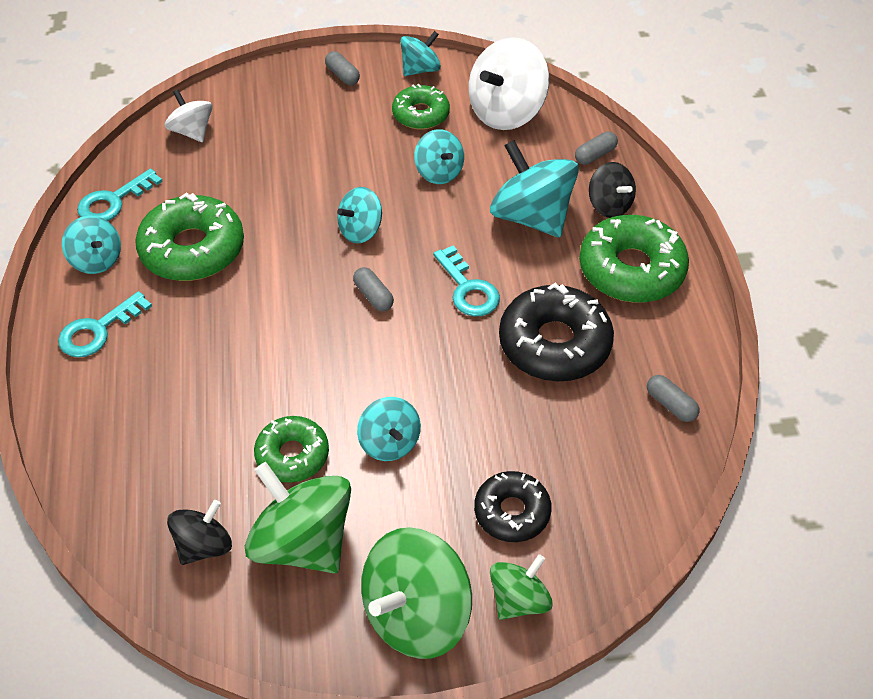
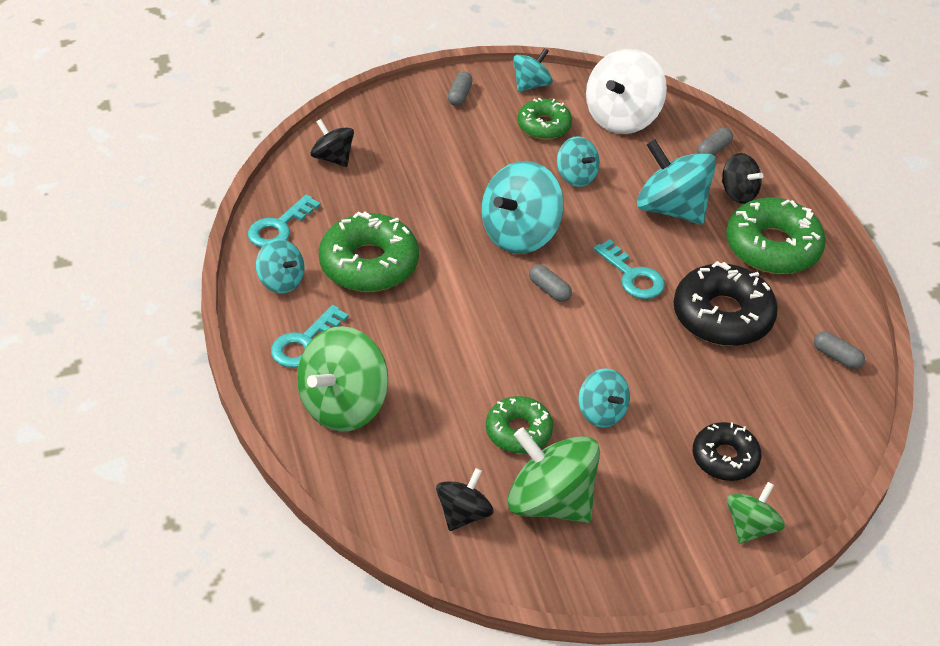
camera: 10 degrees left, 5 degrees down
white spinning top [165,90,213,142] -> black spinning top [311,119,354,167]
grey capsule [325,51,360,85] -> grey capsule turned 60 degrees clockwise [448,72,473,106]
turquoise spinning top [337,187,382,243] -> turquoise spinning top [481,161,564,254], size x1.75
green spinning top [361,527,472,659] -> green spinning top moved to [297,326,389,432]

